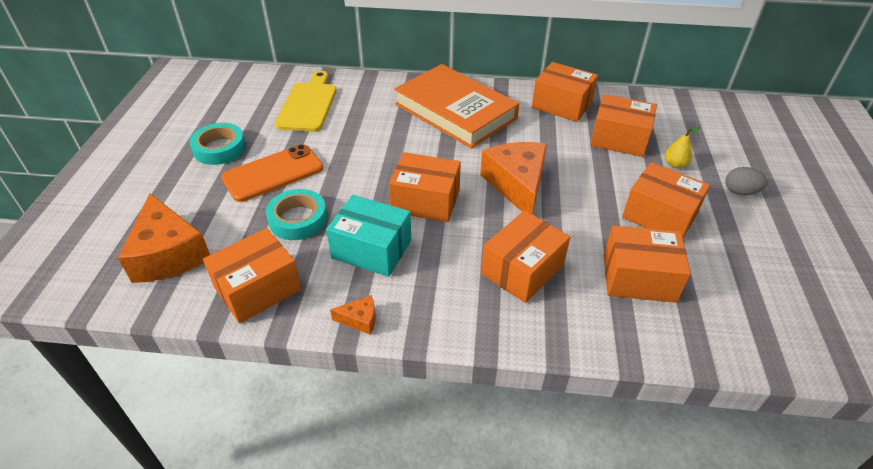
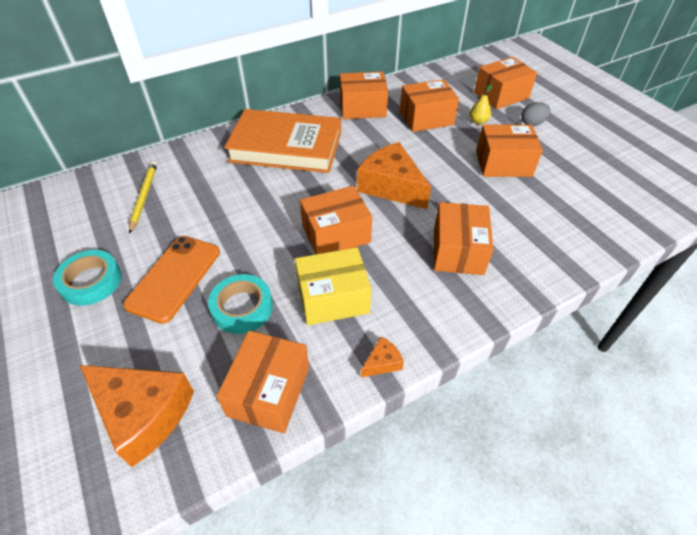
camera: 35 degrees left, 5 degrees up
yellow cutting board [275,71,337,132] -> yellow pencil [129,161,157,234]
turquoise box [326,195,411,277] -> yellow box [295,247,371,325]
orange box [604,225,691,303] -> orange box moved to [474,57,537,109]

